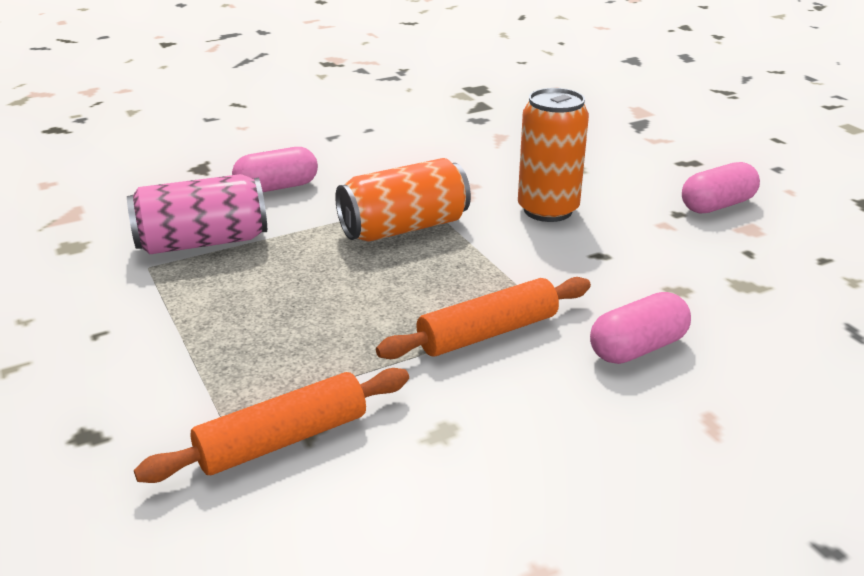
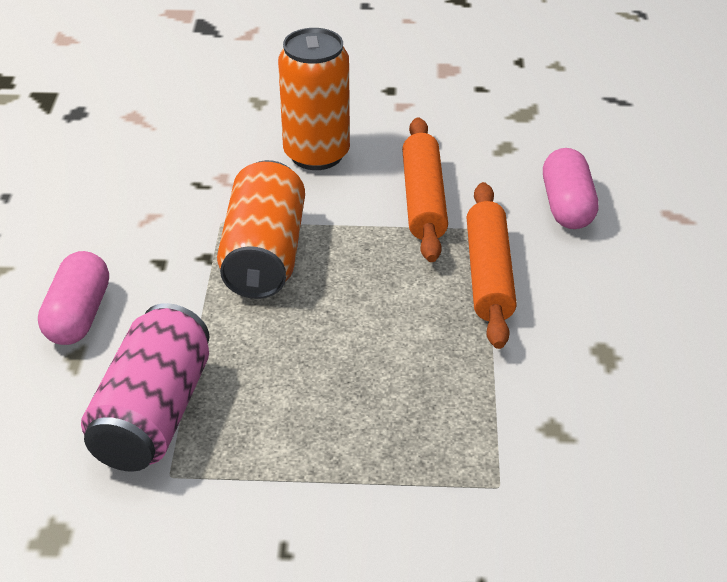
camera: 60 degrees left, 10 degrees up
orange rolling pin [134,368,409,483] -> orange rolling pin moved to [402,118,448,262]
pink capsule [682,162,760,214] -> none

